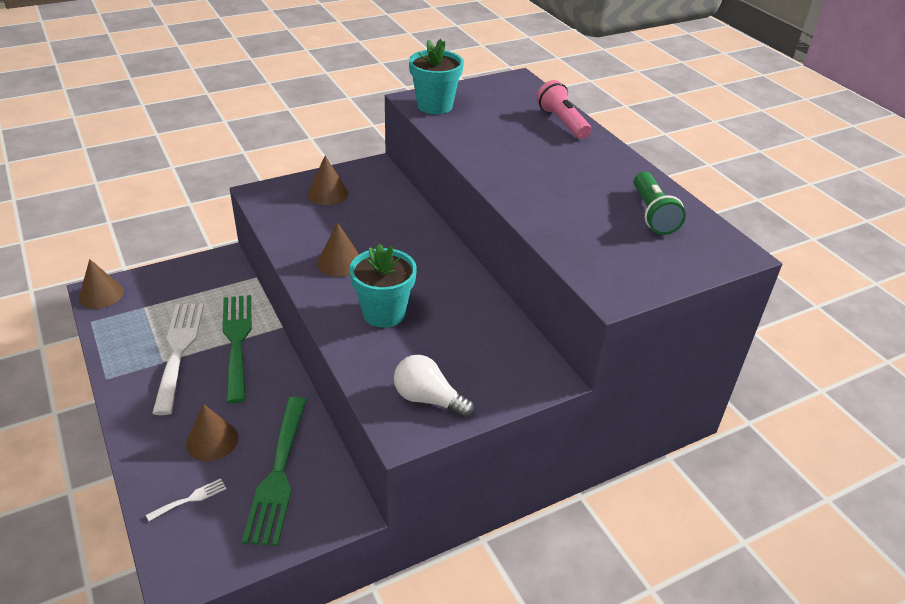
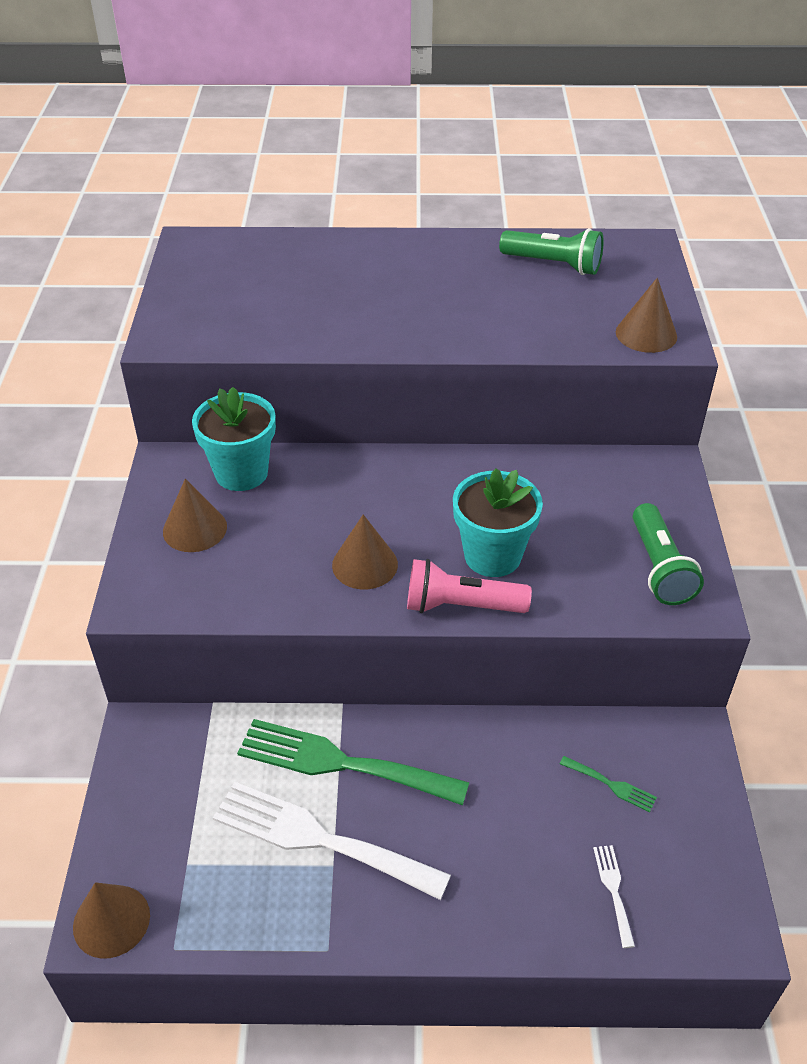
camera: 60 degrees left, 5 degrees up
brown cone [186,404,238,461] -> brown cone moved to [616,278,677,353]
green fork [242,397,307,546] -> green fork [560,756,657,812], size x0.42
white light bulb [394,355,474,418] -> green flashlight [633,503,704,605]
turquoise flower pot [409,39,464,114] -> turquoise flower pot moved to [192,387,276,491]
pink flashlight [536,80,591,139] -> pink flashlight moved to [407,559,532,613]

